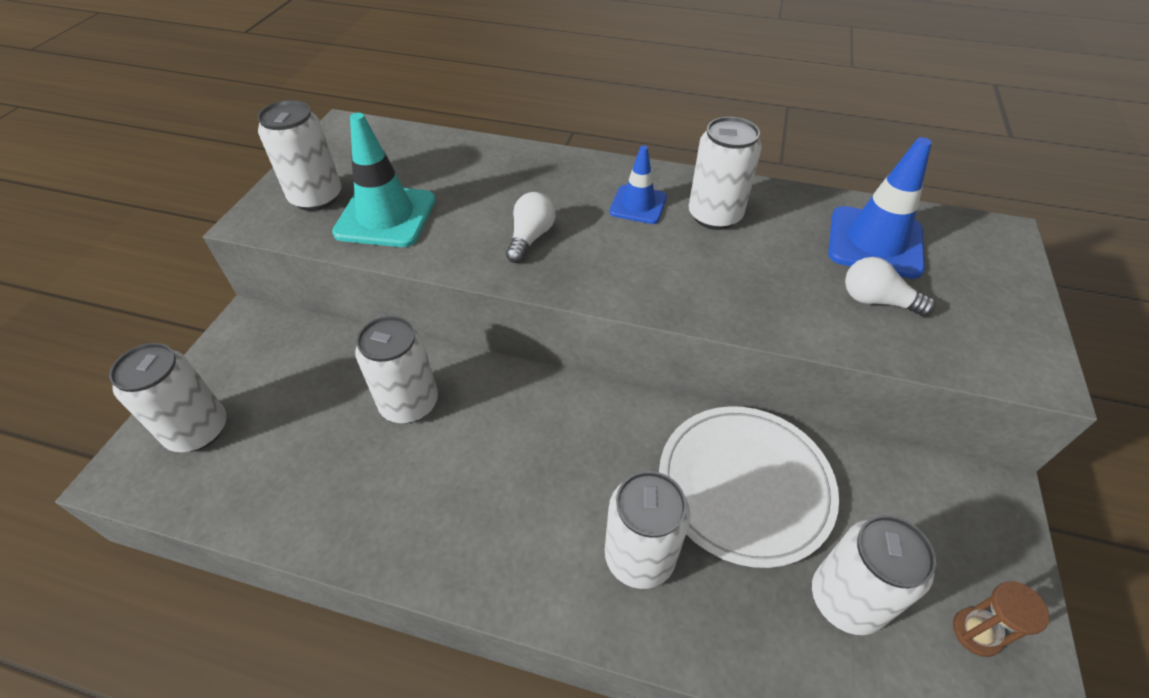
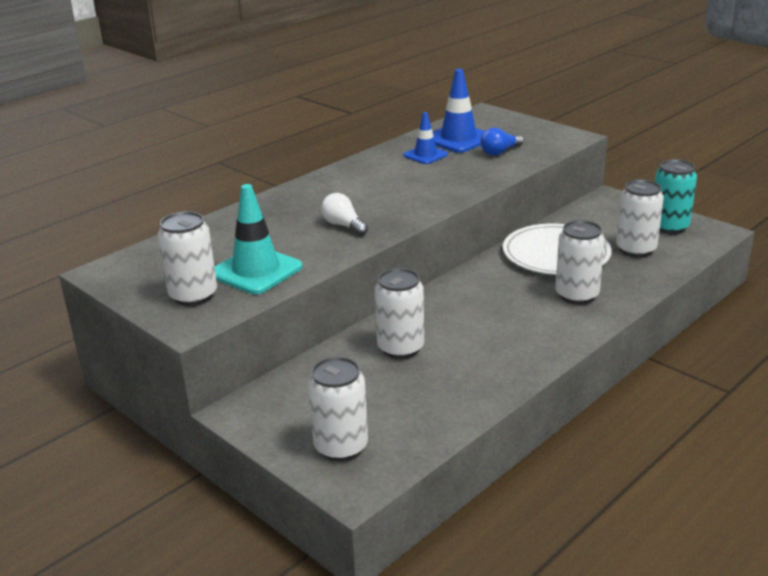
camera: 60 degrees left, 20 degrees down
blue traffic cone [609,145,667,224] -> blue traffic cone moved to [403,112,448,164]
white can [689,117,762,230] -> none
white light bulb [845,257,936,316] -> blue light bulb [480,128,524,155]
brown hourglass [953,581,1050,657] -> turquoise can [655,159,697,234]

